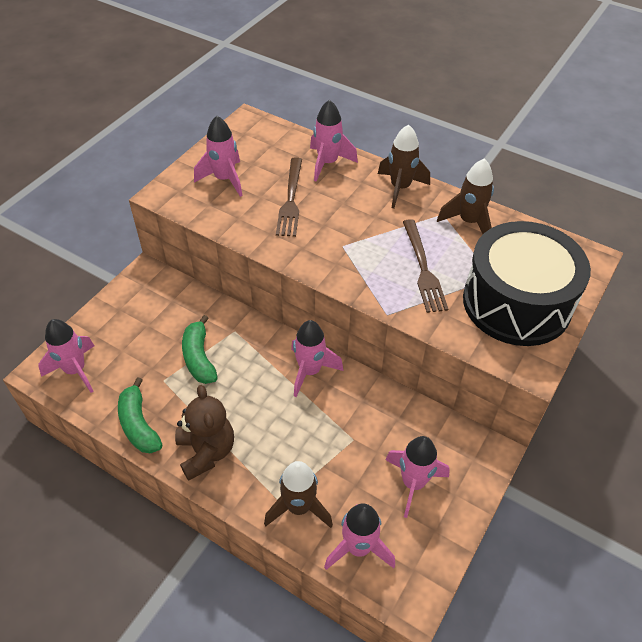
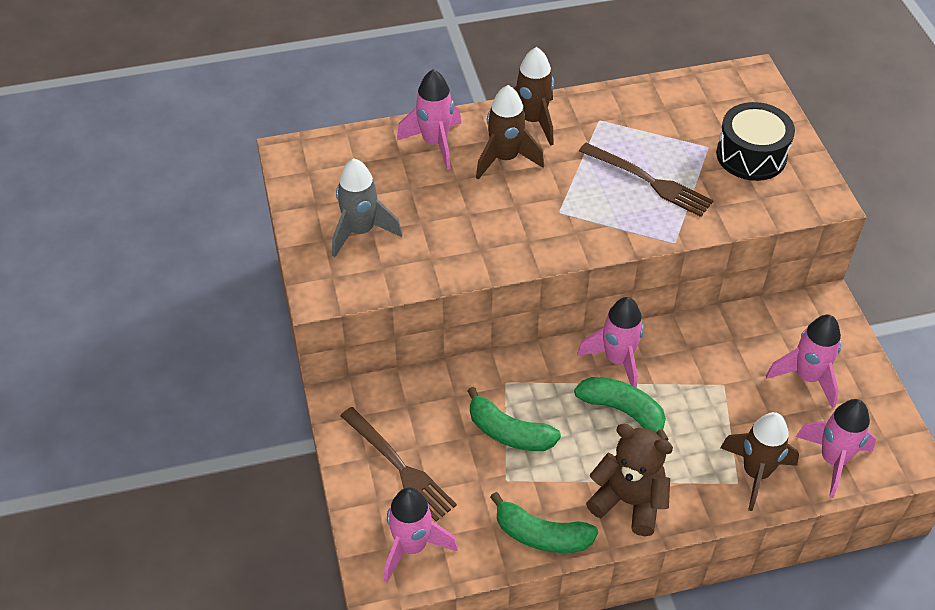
camera: 45 degrees left, 0 degrees up
pink rocket [194,116,243,197] -> grey rocket [332,158,402,257]
brown fork [276,157,302,237] -> brown fork moved to [340,407,457,521]
brown rocket [437,159,494,234] -> brown rocket moved to [476,85,544,179]
black drum [463,221,591,346] -> black drum [716,102,795,181], size x0.59
none -> green banana [574,377,669,441]

